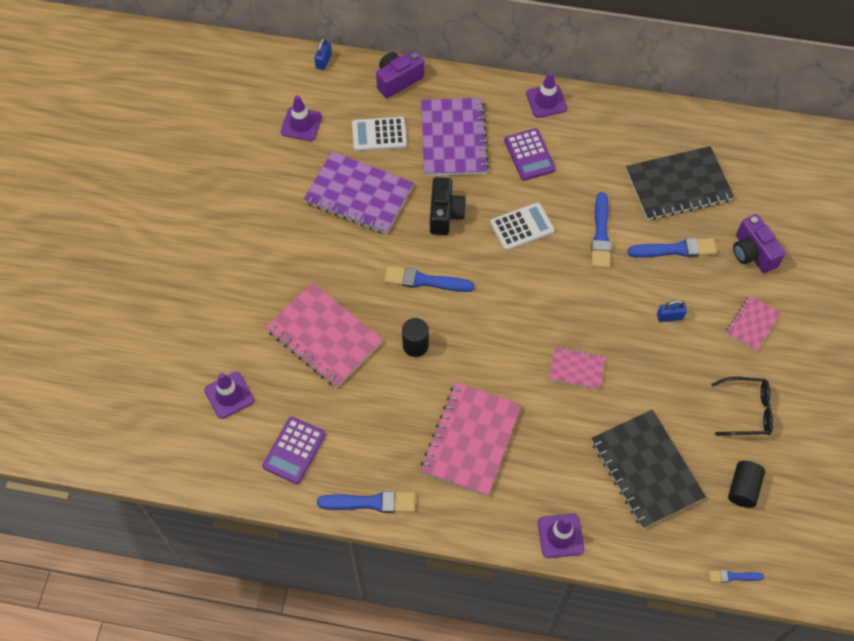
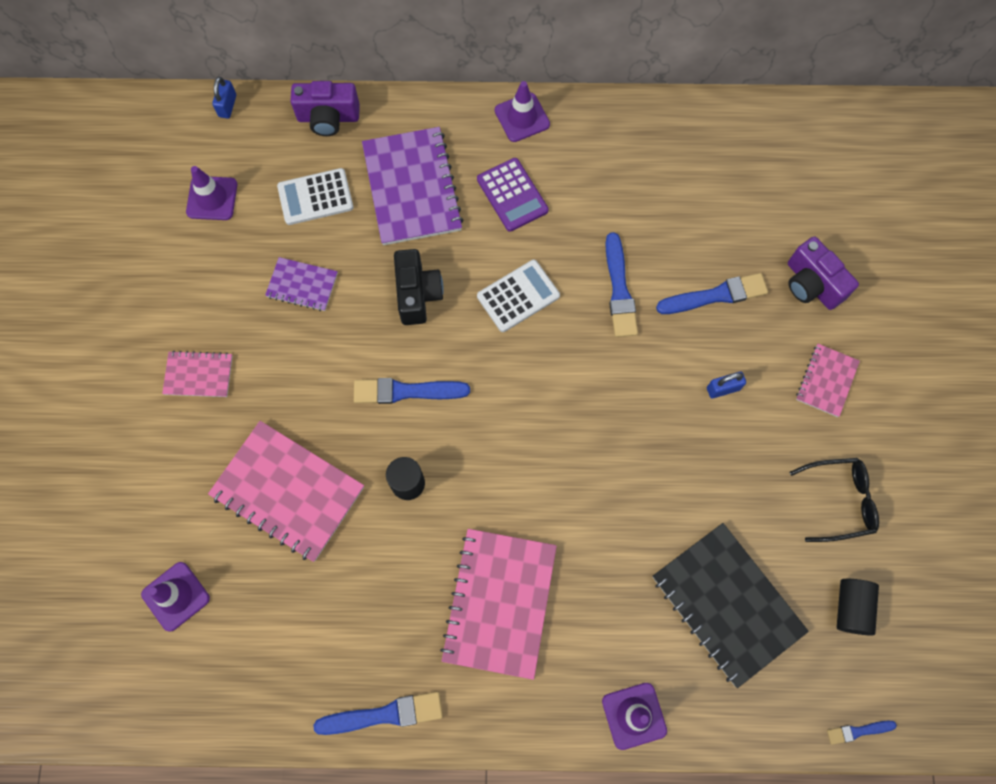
camera: 10 degrees left, 10 degrees up
purple calculator [262,417,326,484] -> none
purple notebook [303,151,413,234] -> purple notebook [265,257,338,311], size x0.52
purple camera [376,50,424,98] -> purple camera turned 135 degrees counterclockwise [290,81,360,136]
pink notebook [549,347,606,390] -> pink notebook moved to [162,351,233,397]
black notebook [626,146,734,220] -> none

